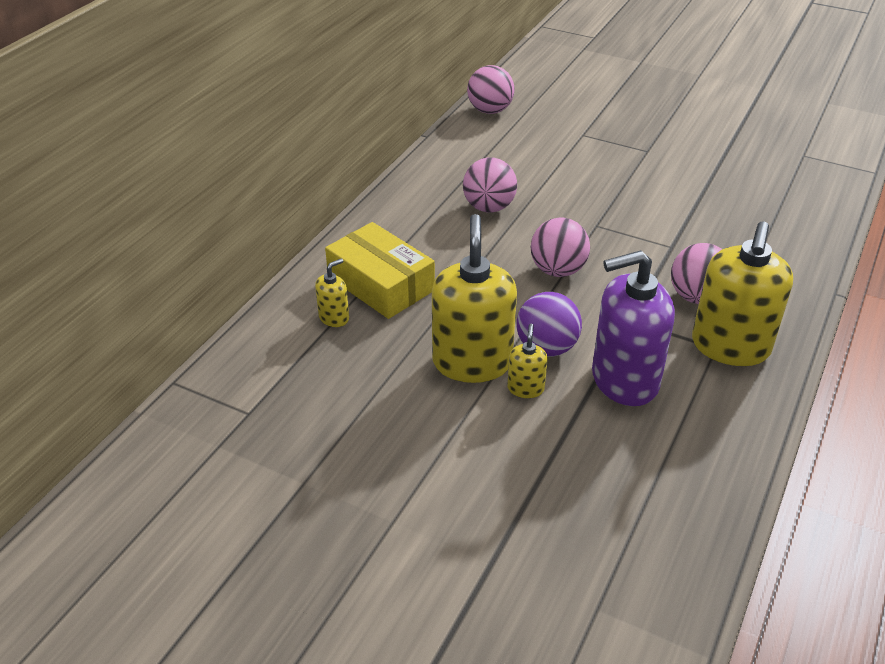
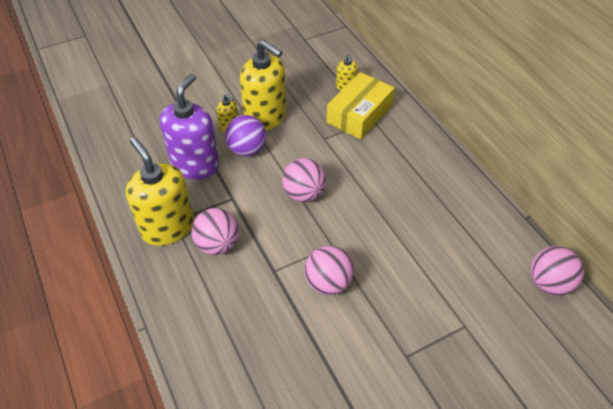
camera: 125 degrees right, 10 degrees up
yellow box [325,222,435,319] -> yellow box turned 45 degrees counterclockwise [327,72,395,140]
pink ball [463,158,517,212] -> pink ball moved to [304,246,354,295]

